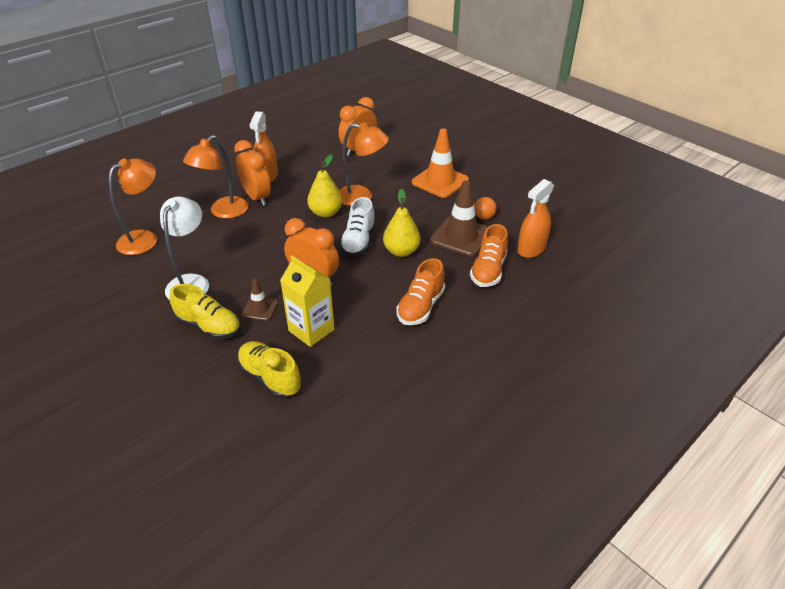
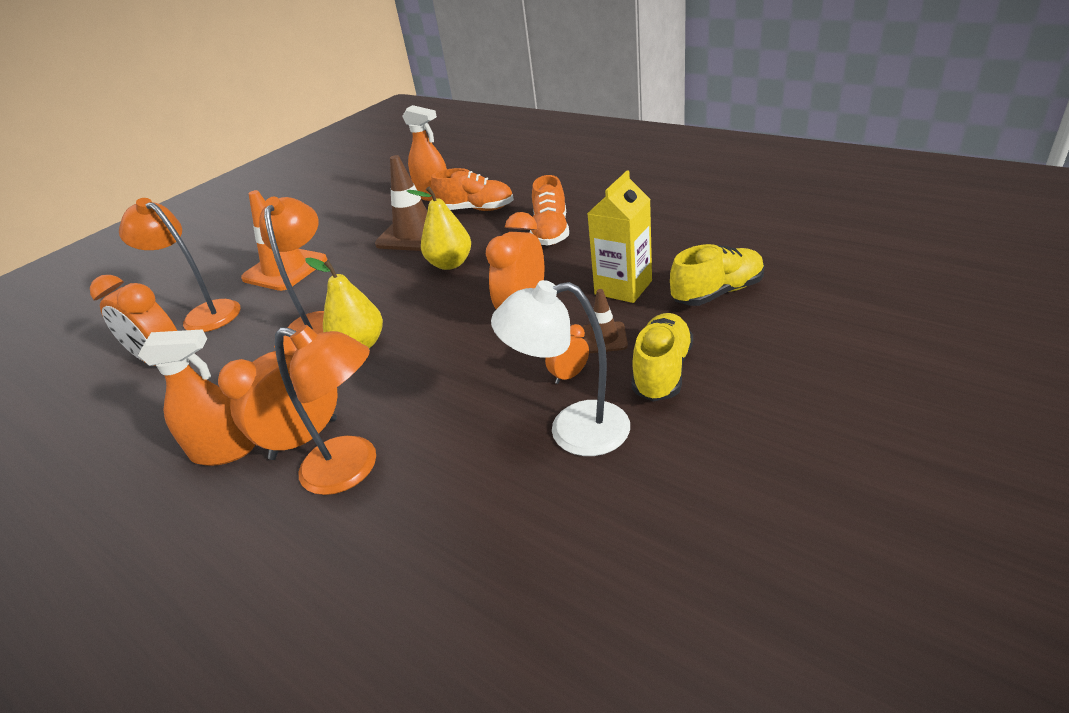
camera: 95 degrees left, 5 degrees down
orange lamp [109,158,157,255] -> orange lamp moved to [119,198,240,332]
yellow shoe [237,341,301,399] -> yellow shoe turned 150 degrees counterclockwise [670,244,764,306]
white shoe [339,197,376,257] -> none
orange shoe [397,258,445,325] -> orange shoe turned 75 degrees clockwise [530,175,569,245]
orange ball [474,197,497,219] -> none
none -> orange clock [545,324,589,384]

